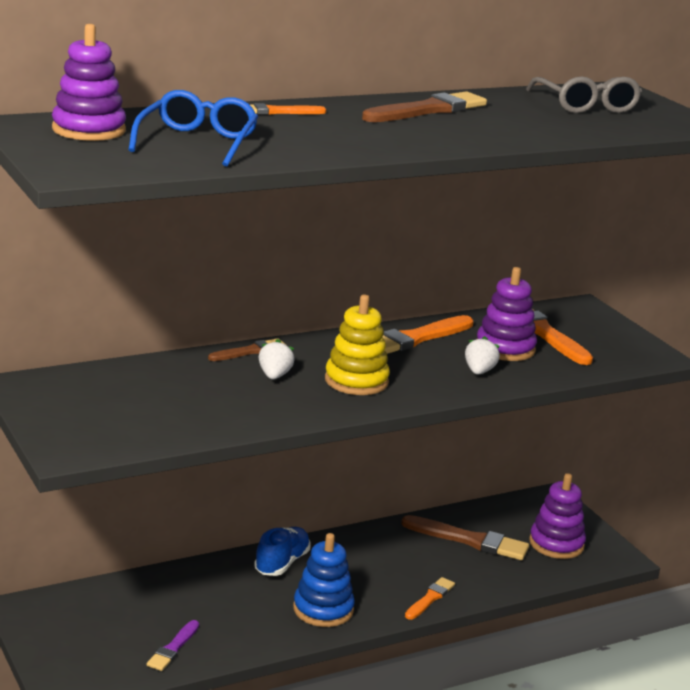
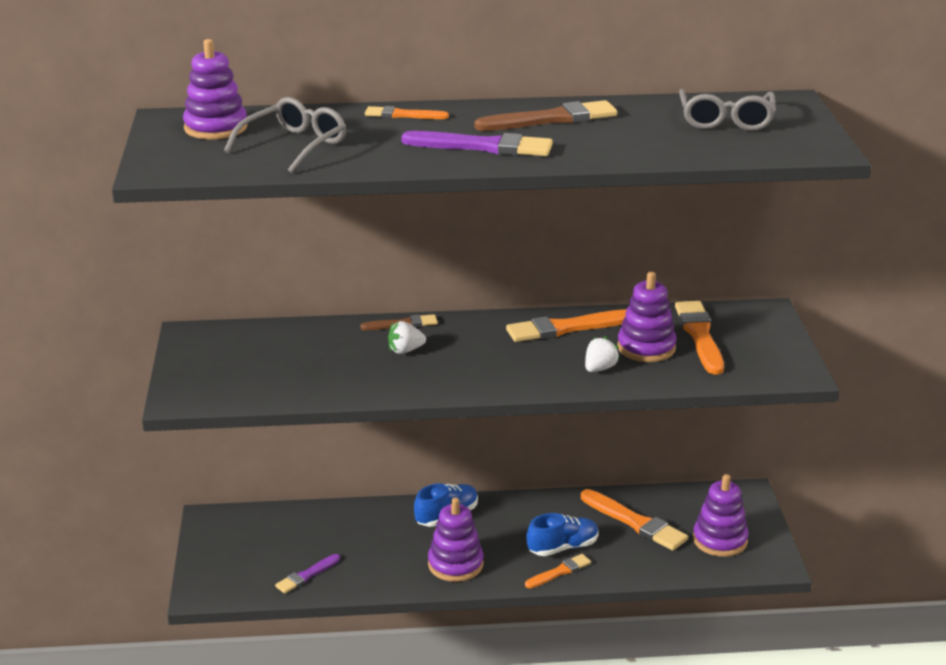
camera: 25 degrees right, 5 degrees up
blue glasses [129,90,258,167] -> grey glasses [224,97,346,173]
white strawberry [259,339,295,379] -> white strawberry turned 135 degrees counterclockwise [388,321,426,354]
blue stacking toy [293,533,355,627] -> purple stacking toy [428,497,484,582]
yellow stacking toy [325,295,390,395] -> none
brown brush [401,515,529,560] -> orange brush [581,489,688,551]
none -> purple brush [401,131,553,156]
none -> blue shoe [527,513,599,556]

